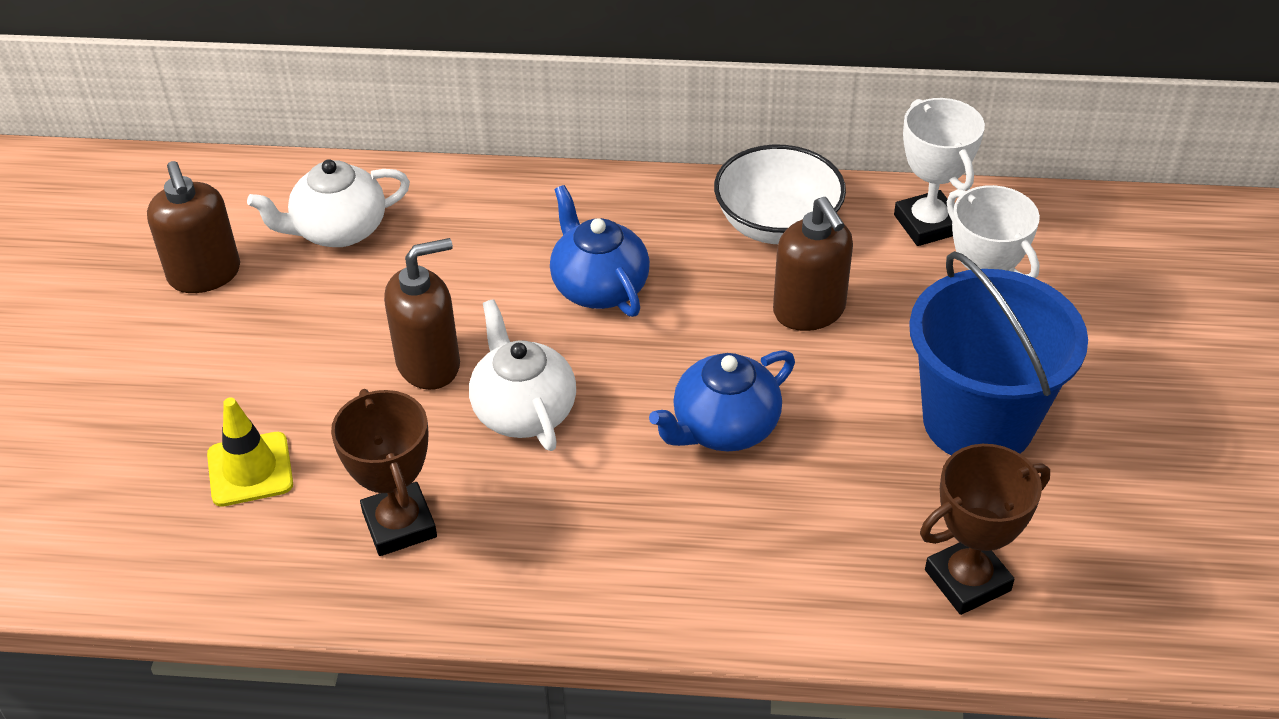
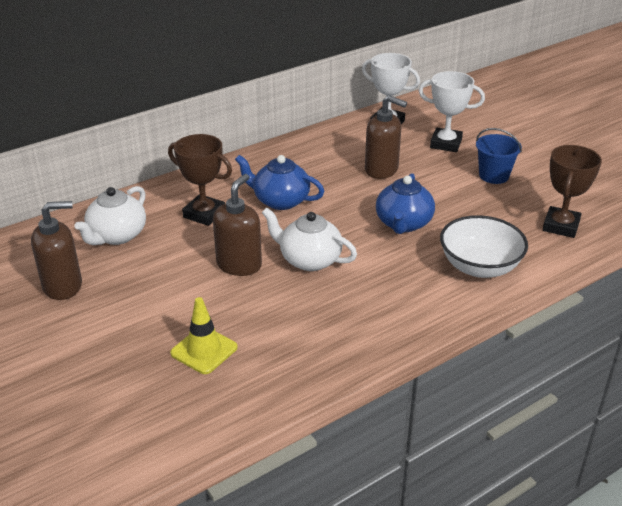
camera: 40 degrees left, 10 degrees down
brown soap dispenser [147,161,240,293] -> brown soap dispenser turned 45 degrees counterclockwise [31,201,82,300]
brown trophy [331,389,437,556] -> brown trophy moved to [168,134,232,226]
white bowl [714,145,846,244] -> white bowl moved to [440,215,528,278]
blue bucket [909,251,1088,455] -> blue bucket [476,128,522,184], size x0.53

